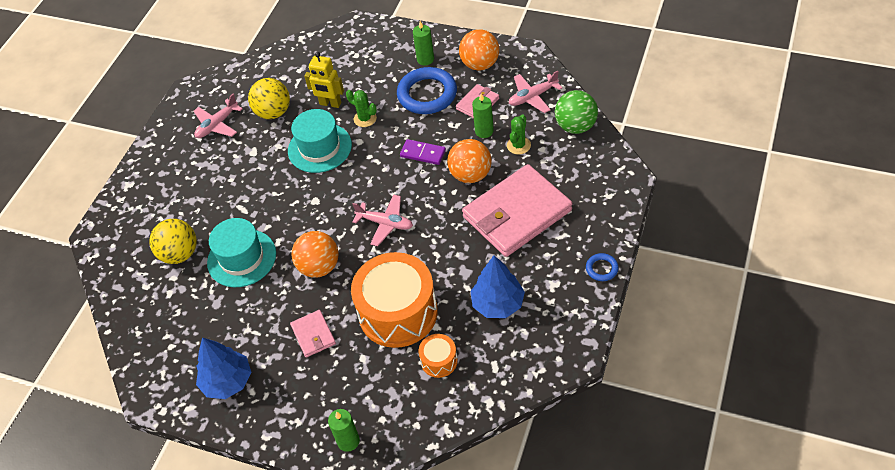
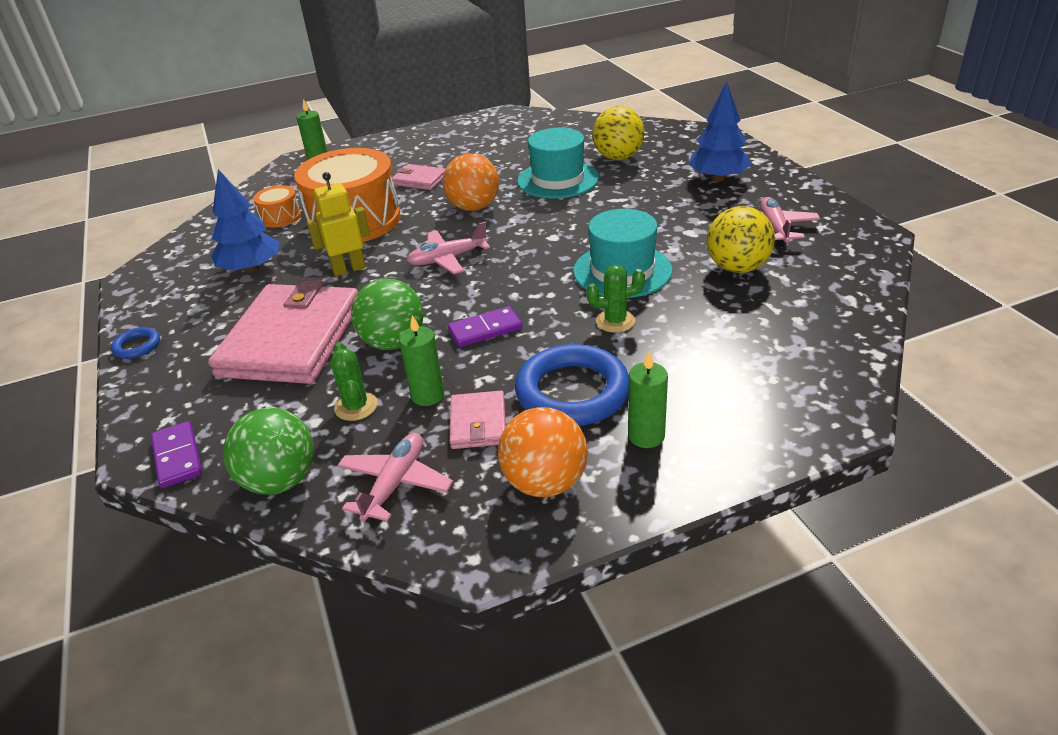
camera: 135 degrees right, 15 degrees down
blue tree [196,337,251,399] -> blue tree moved to [689,81,752,181]
yellow robot [304,52,344,108] -> yellow robot moved to [307,172,370,276]
orange ball [447,139,492,183] -> green ball [351,278,423,350]
none -> purple domino [151,421,202,488]

